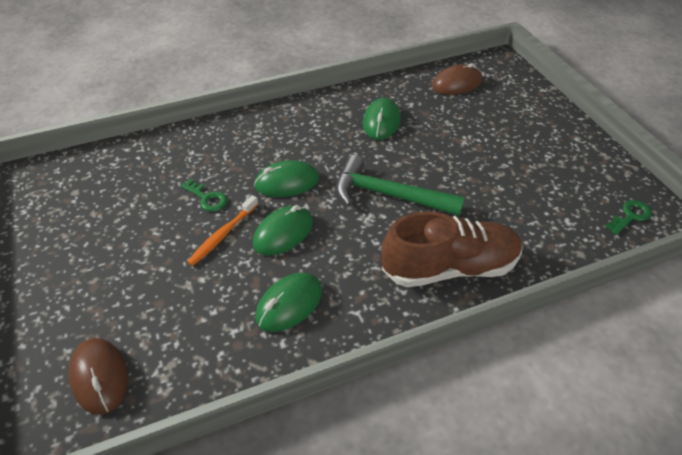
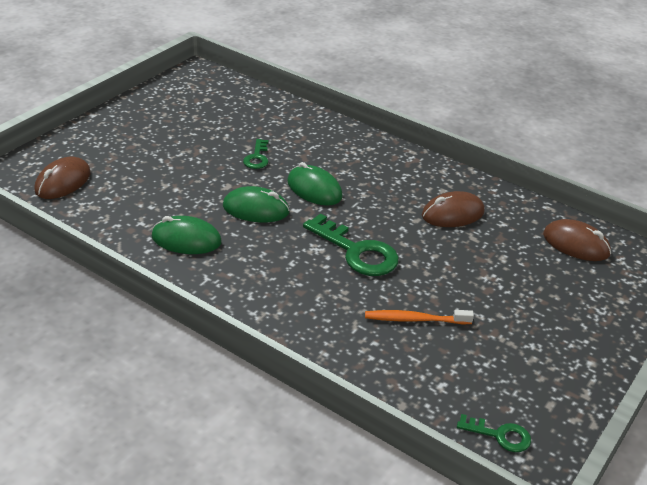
camera: 55 degrees right, 10 degrees down
orange toothbrush [187,195,258,266] -> orange toothbrush moved to [365,310,474,324]
green hammer [336,155,465,216] -> green key [303,213,399,276]
green mouse [363,98,401,140] -> brown mouse [422,191,485,227]
brown shoe [382,211,522,287] -> none

